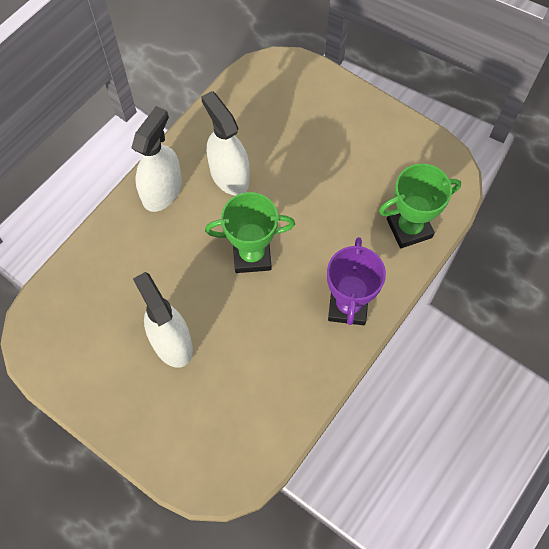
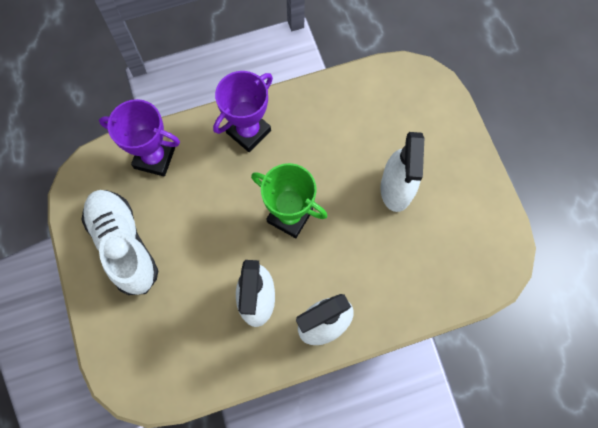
camera: 145 degrees left, 5 degrees up
green trophy [379,164,461,249] -> purple trophy [99,99,180,177]
none -> white shoe [81,190,158,295]

